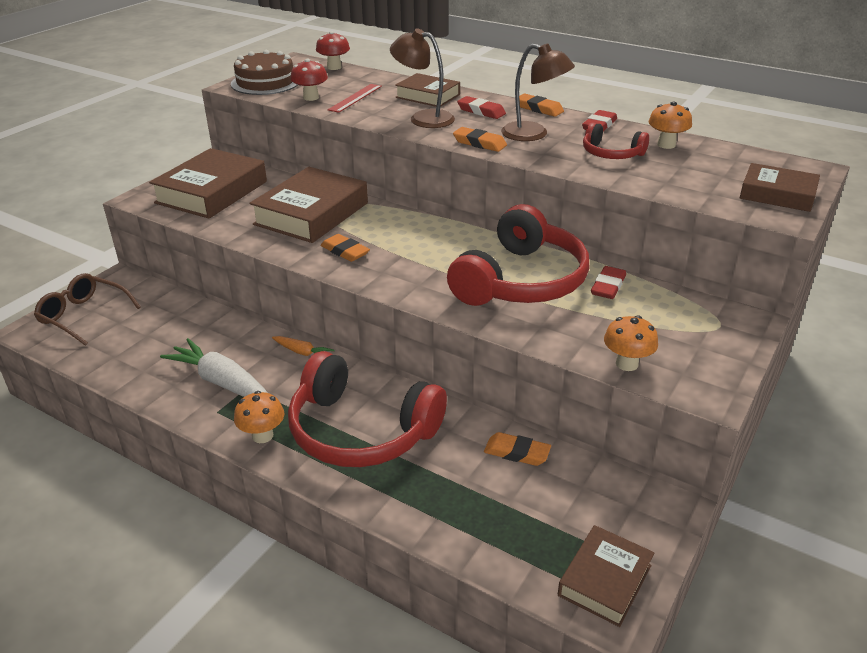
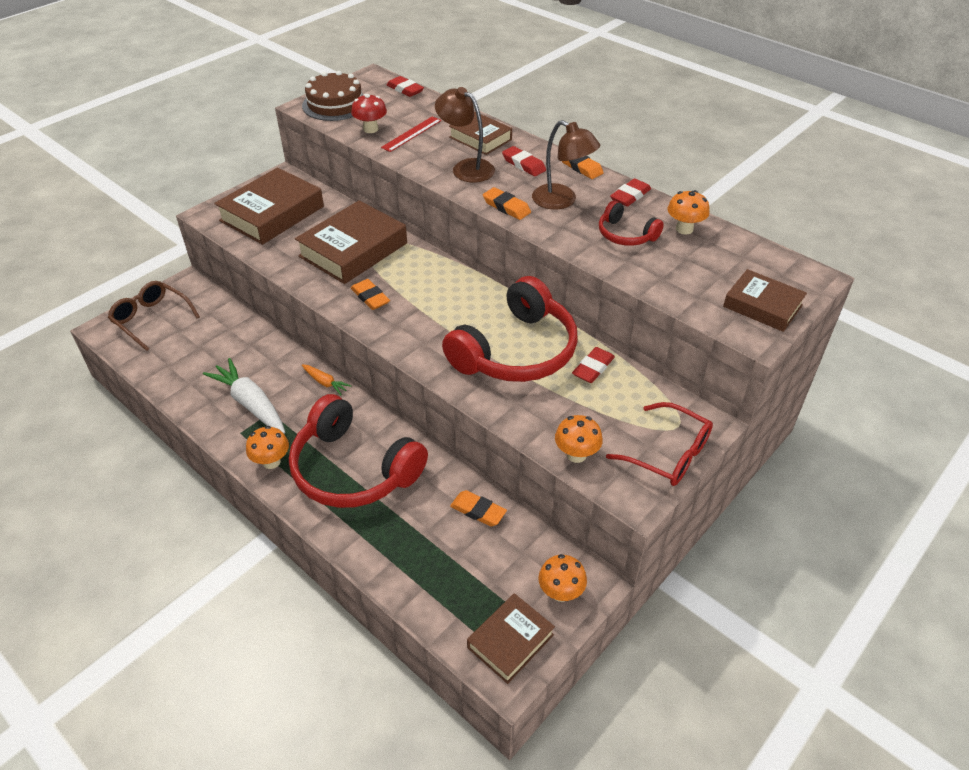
camera: 10 degrees right, 10 degrees up
red mushroom [316,31,350,70] -> red eraser [387,76,424,97]
none -> orange mushroom [538,554,587,602]
none -> red glasses [606,402,713,486]

